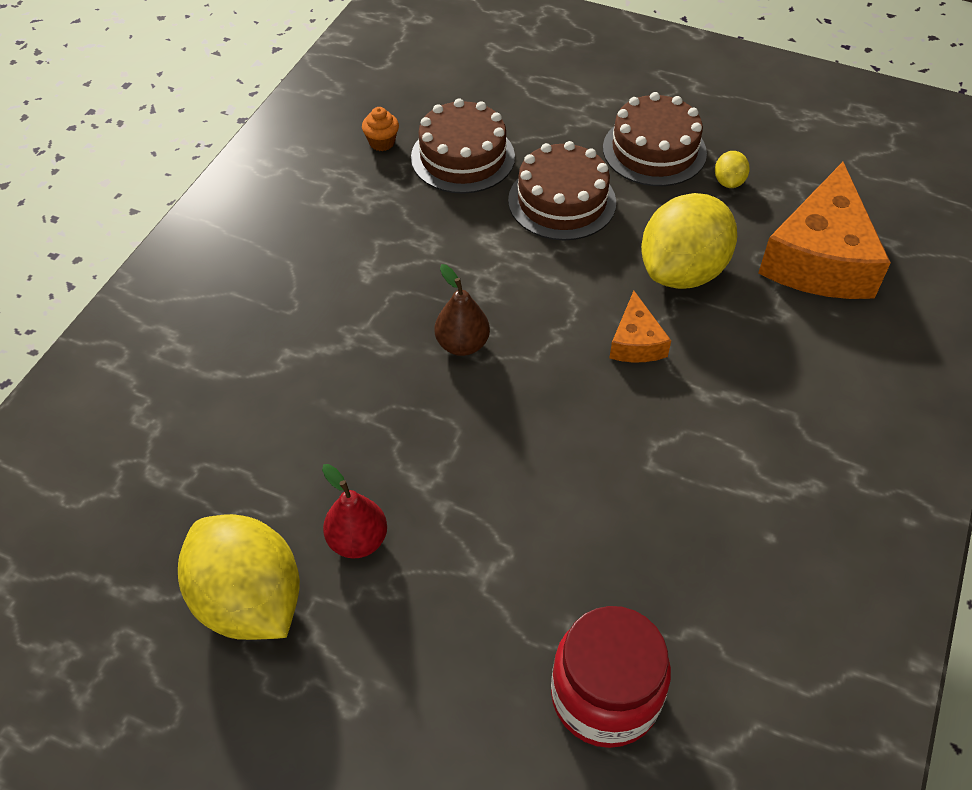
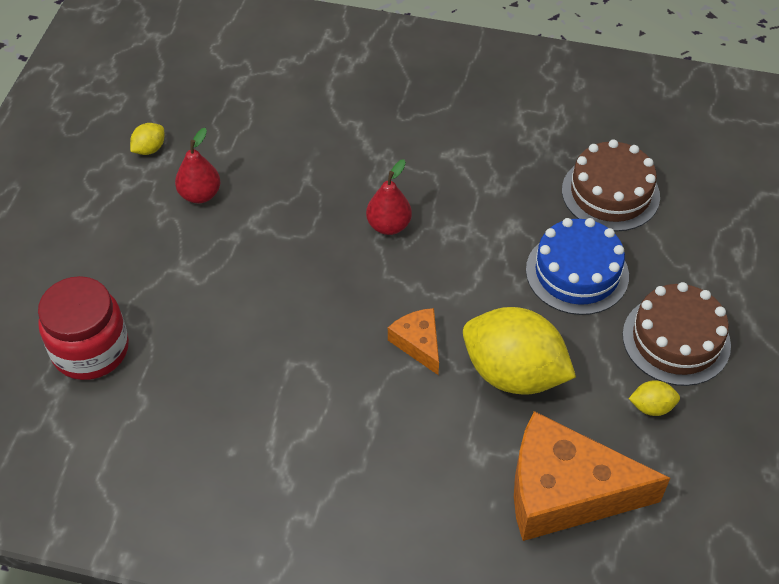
camera: 80 degrees right, 0 degrees up
yellow lemon [178,514,300,640] -> yellow lemon [130,123,164,155], size x0.42
orange cupcake [362,107,399,151] -> none
brown pear [434,264,490,356] -> red pear [366,159,412,235]
brown cake [508,141,616,241] -> blue cake [526,218,629,315]
orange cheese [609,291,671,363] -> orange cheese turned 75 degrees clockwise [388,308,439,375]

